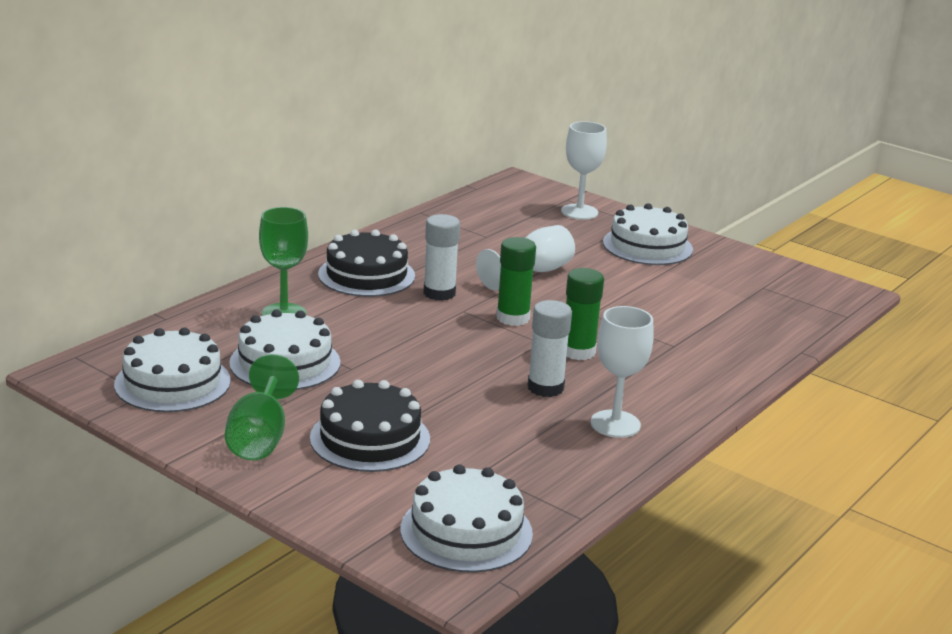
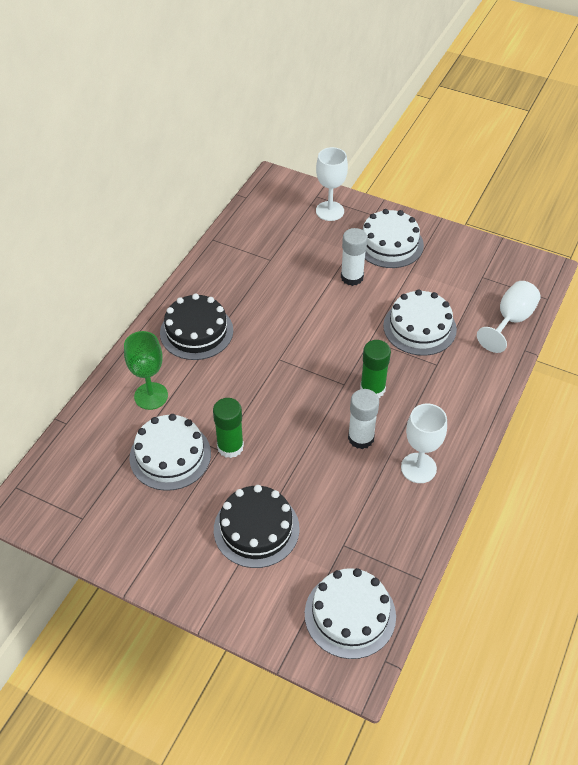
camera: 10 degrees left, 25 degrees up
white cake [114,327,231,412] -> white cake moved to [383,289,457,356]
green goblet [225,354,299,460] -> none
white glue stick [423,214,460,301] -> white glue stick moved to [341,228,368,286]
white goblet [476,225,575,291] -> white goblet moved to [477,281,541,353]
green glue stick [496,237,536,326] -> green glue stick moved to [213,398,244,458]

